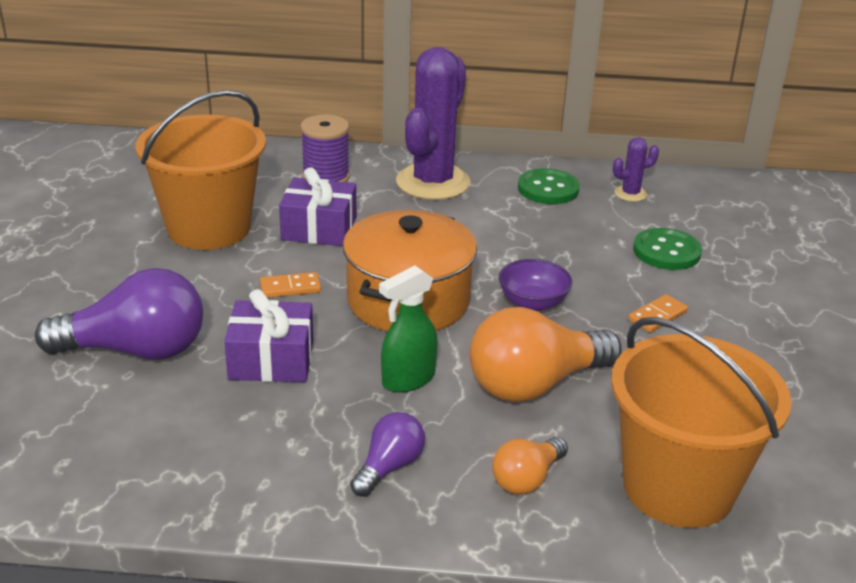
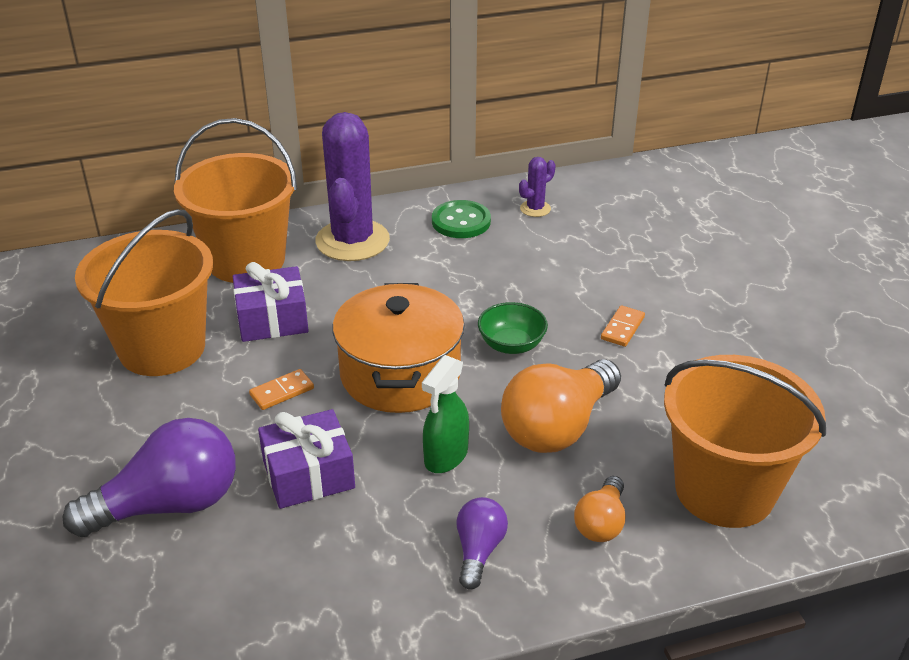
camera: 20 degrees left, 5 degrees up
purple spool [301,115,350,182] -> orange bucket [174,118,297,283]
purple bowl [499,259,572,311] -> green bowl [478,302,548,354]
green button [633,228,702,270] -> none

